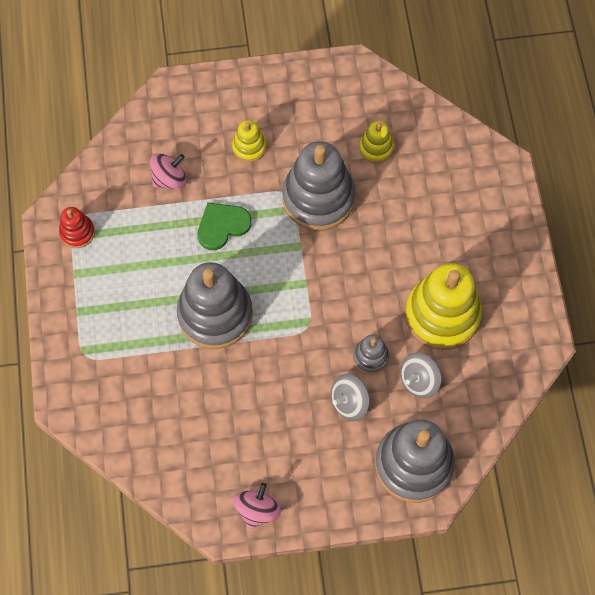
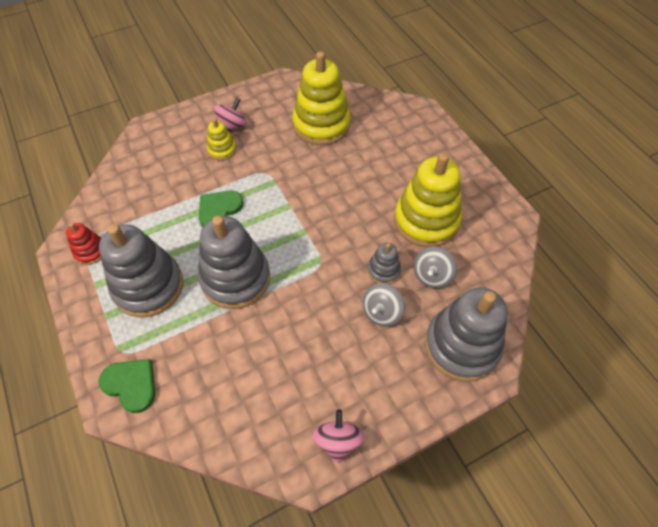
camera: 20 degrees left, 10 degrees down
pink spinning top [150,153,187,189] -> pink spinning top moved to [214,98,247,132]
grey stacking toy [282,141,355,230] -> grey stacking toy moved to [99,224,183,318]
yellow stacking toy [359,121,394,163] -> yellow stacking toy [292,51,351,145], size x2.09
none -> green heart [98,359,155,413]

